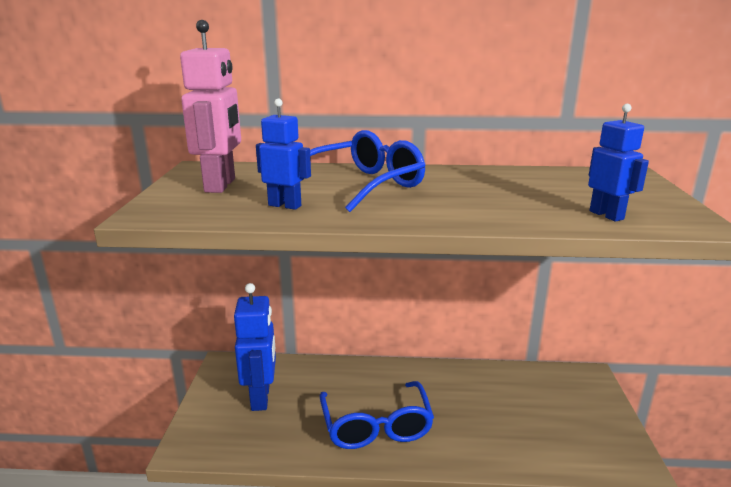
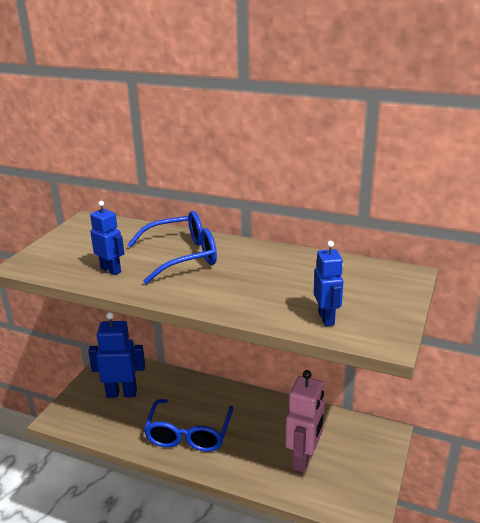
camera: 20 degrees right, 5 degrees up
pink robot [180,20,241,193] -> pink robot moved to [285,370,325,473]
blue robot [234,283,276,411] -> blue robot turned 105 degrees counterclockwise [88,312,145,398]

